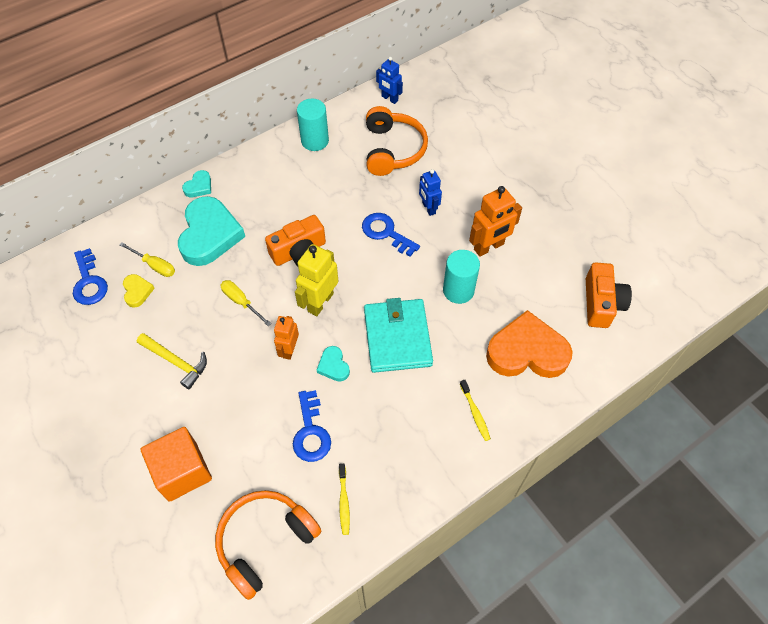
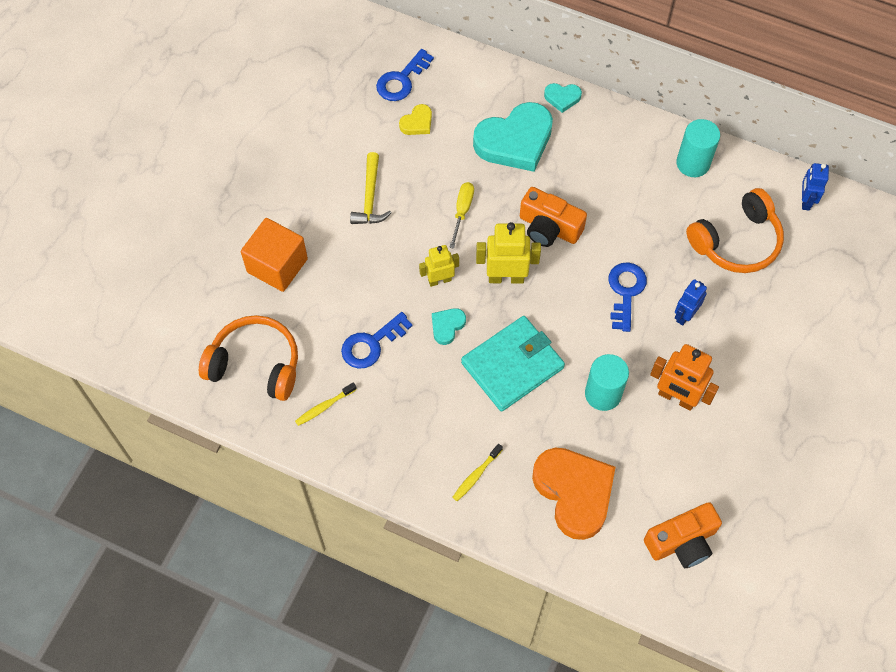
camera: 60 degrees right, 5 degrees up
yellow screwdriver [120,242,175,277] -> none
orange robot [274,316,299,360] -> yellow robot [419,245,459,287]

